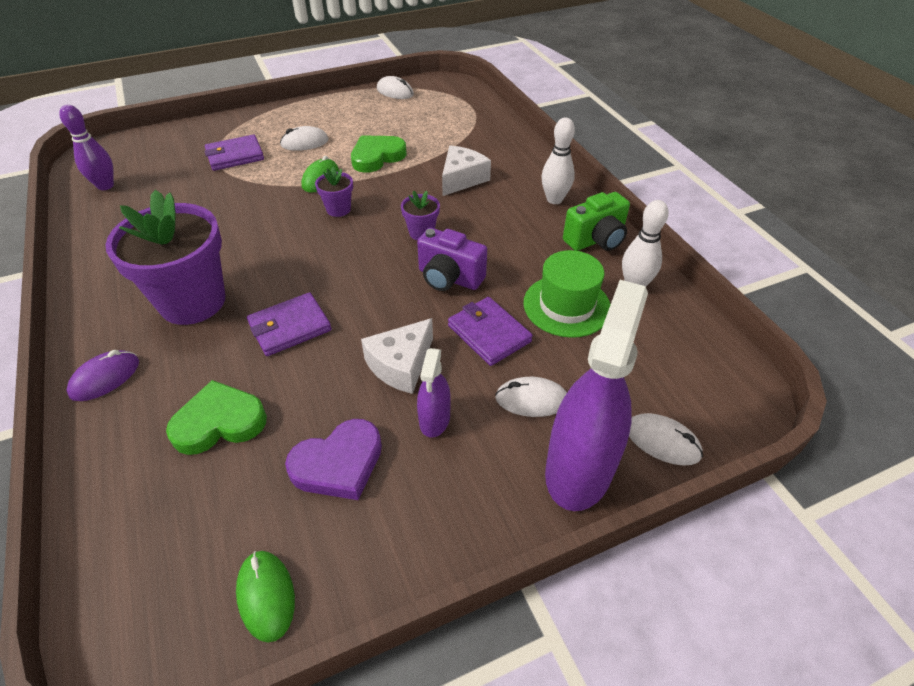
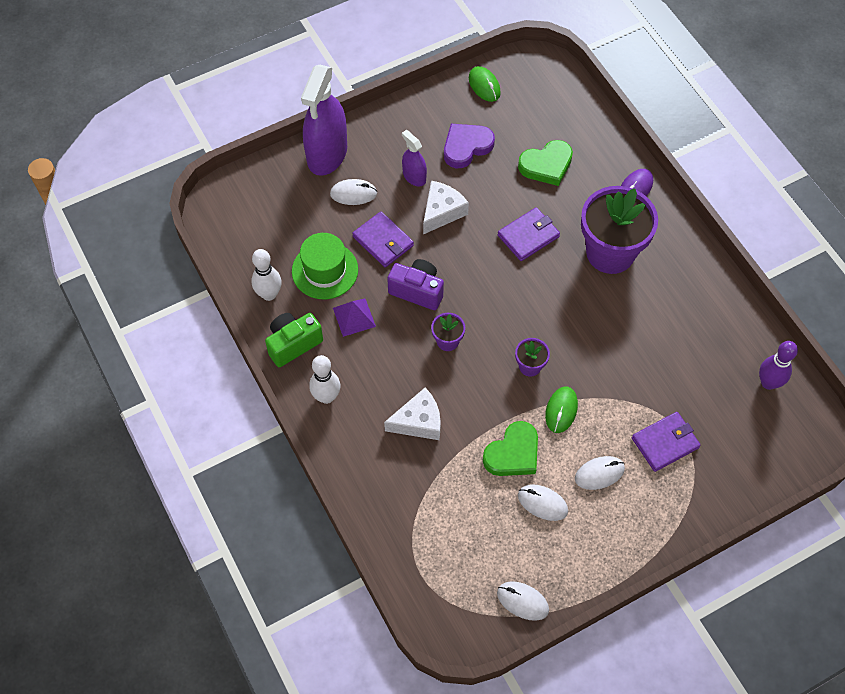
camera: 175 degrees right, 15 degrees up
purple spray bottle [417,348,451,437] -> purple spray bottle turned 45 degrees counterclockwise [402,130,427,187]
white cheese [442,145,491,196] -> white cheese turned 135 degrees counterclockwise [384,387,441,440]
white mouse [629,413,703,465] -> white mouse moved to [518,484,568,521]
none -> purple pyramid [333,298,376,337]

